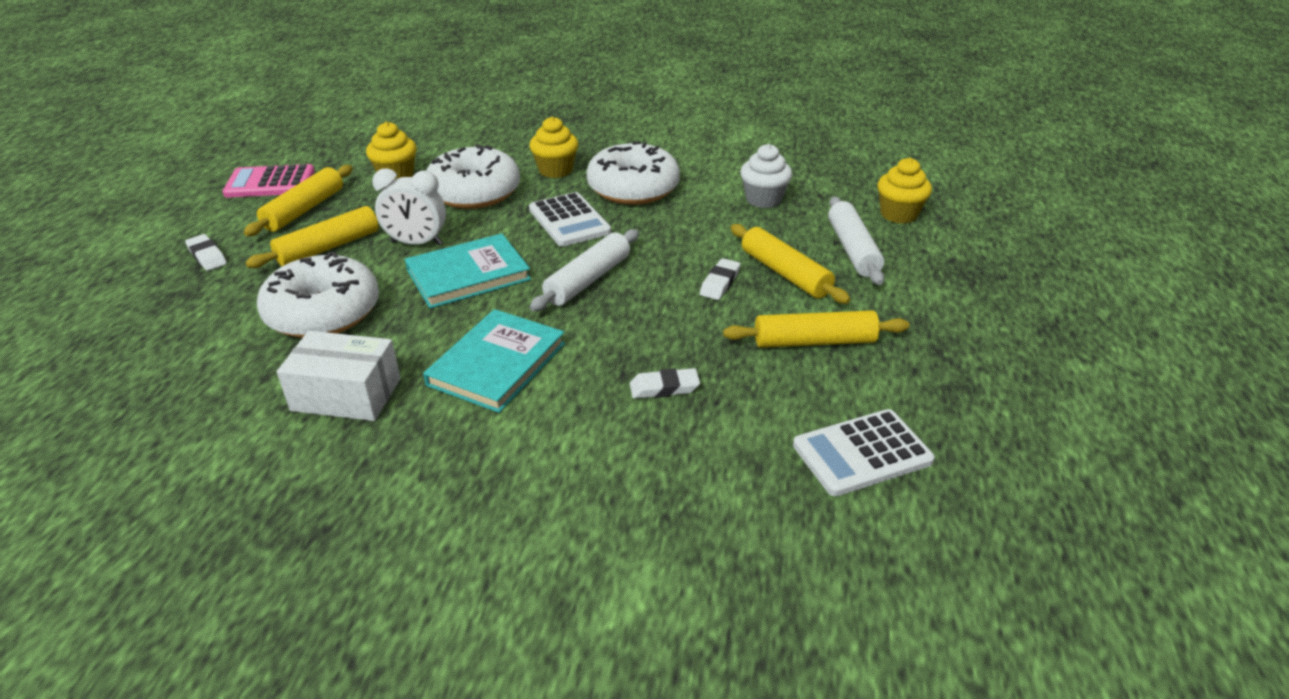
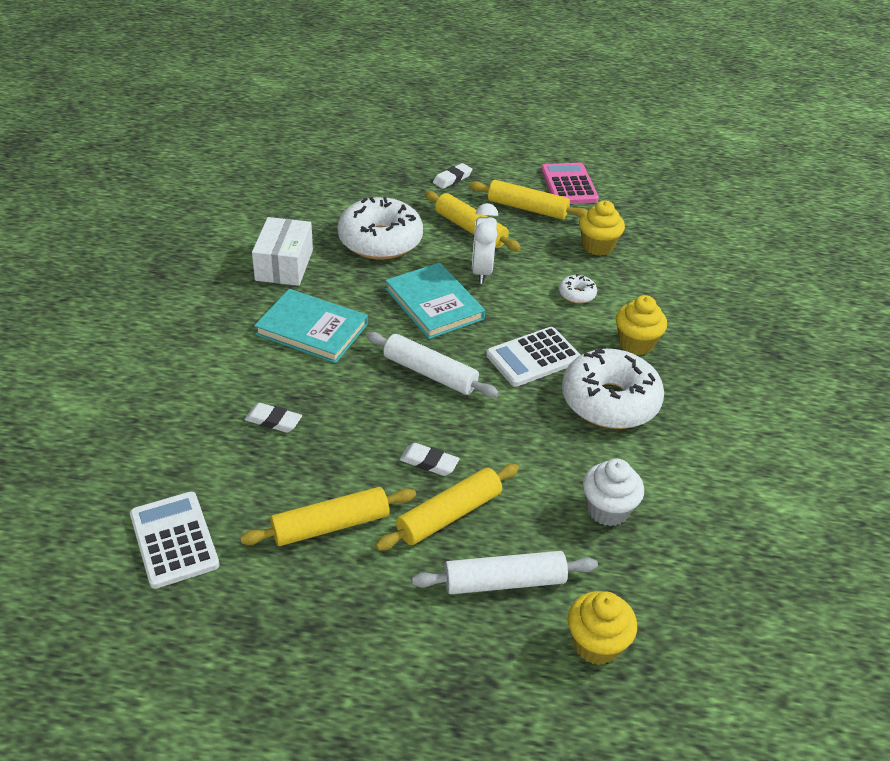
camera: 85 degrees right, 5 degrees up
white donut [426,144,520,209] -> white donut [559,274,597,304], size x0.43
white eraser [630,368,700,399] -> white eraser turned 60 degrees counterclockwise [244,403,302,433]
yellow rolling pin [723,310,909,348] -> yellow rolling pin turned 75 degrees clockwise [240,487,416,546]

